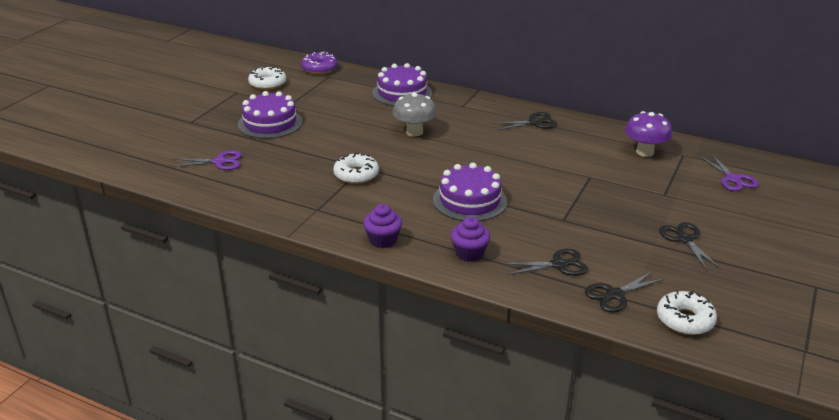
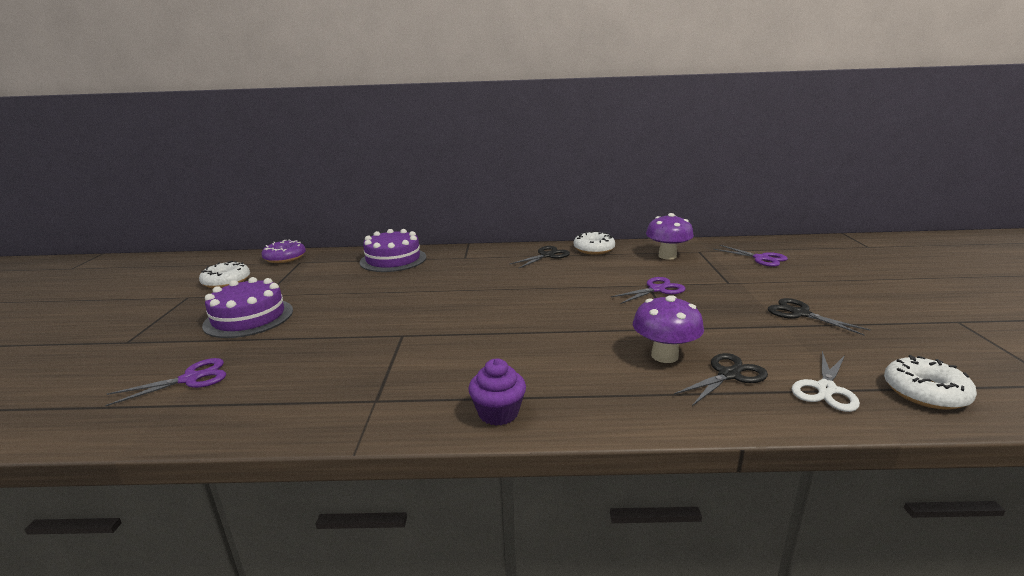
camera: 25 degrees left, 10 degrees down
white donut [333,152,379,184] -> white donut moved to [574,231,615,255]
grey mushroom [393,92,437,137] -> none
purple cake [433,163,507,221] -> none
purple cupcake [451,217,490,262] -> none
black scissors [585,271,664,313] -> white scissors [792,351,860,412]
none -> purple scissors [610,277,686,304]
none -> purple mushroom [633,295,704,363]

